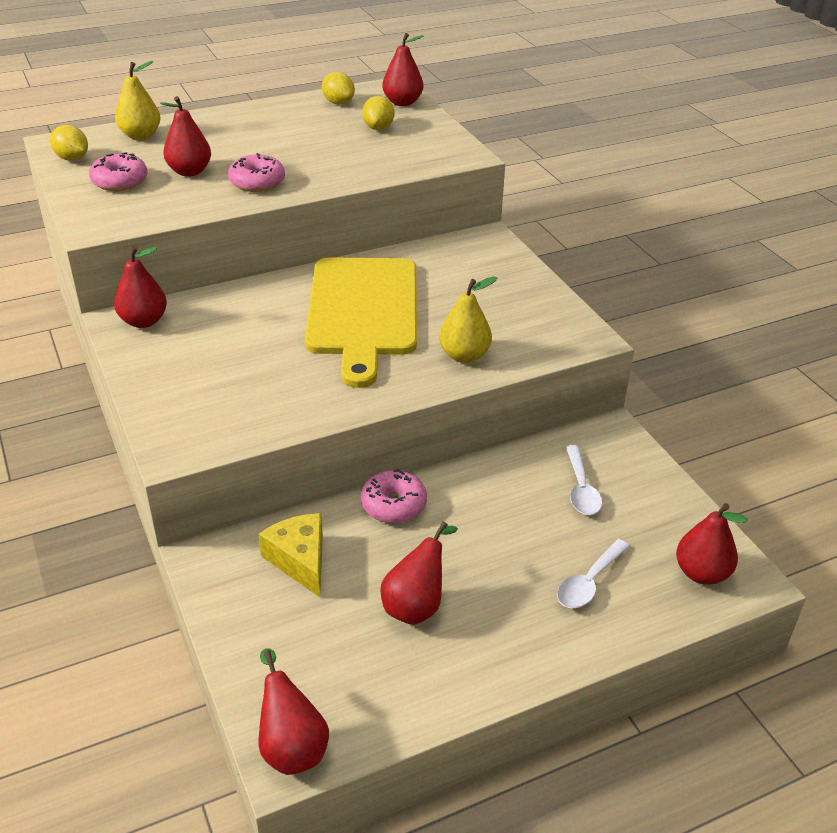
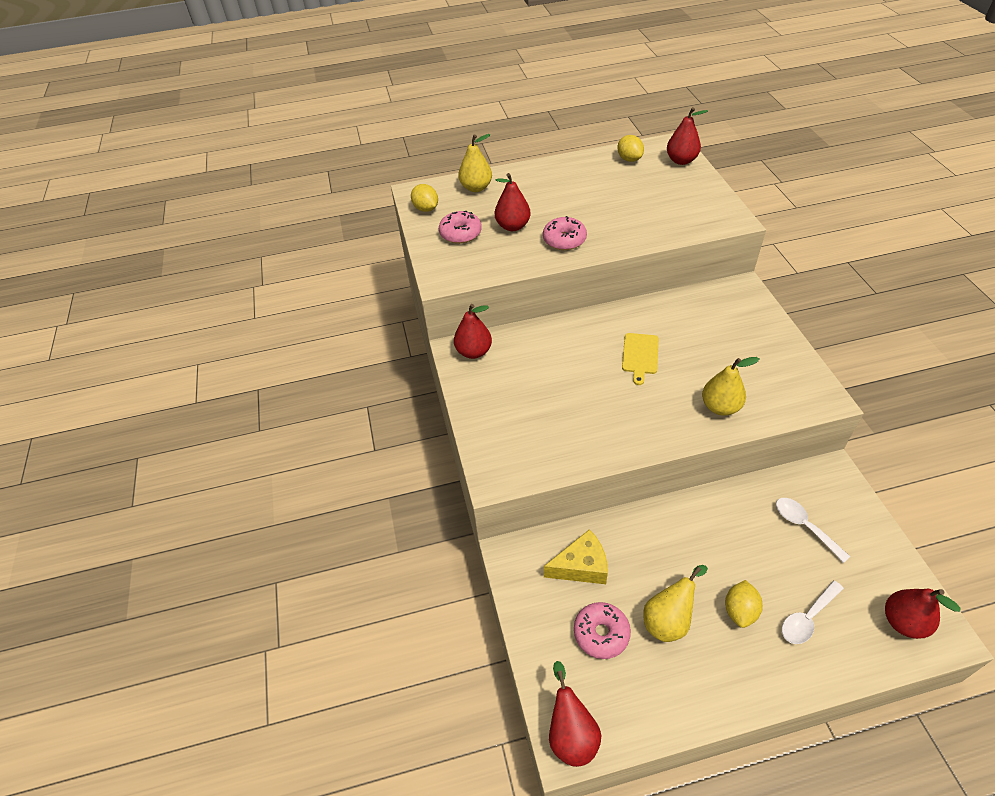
camera: 15 degrees right, 10 degrees up
yellow cheese [258,513,323,597] -> yellow cheese turned 90 degrees clockwise [544,529,608,584]
yellow cutting board [305,257,417,388] -> yellow cutting board [622,333,659,385], size x0.41
pink donut [361,469,427,523] -> pink donut moved to [574,602,631,659]
yellow lemon [362,96,394,130] -> yellow lemon moved to [725,580,763,628]
red pear [380,521,458,625] -> yellow pear [644,565,708,642]
white spoon [566,445,602,515] -> white spoon turned 135 degrees clockwise [776,498,851,563]

